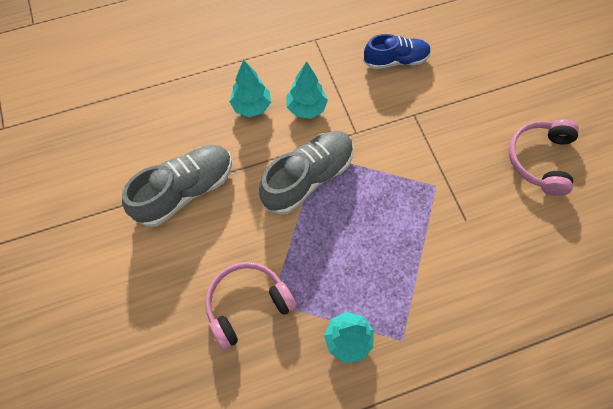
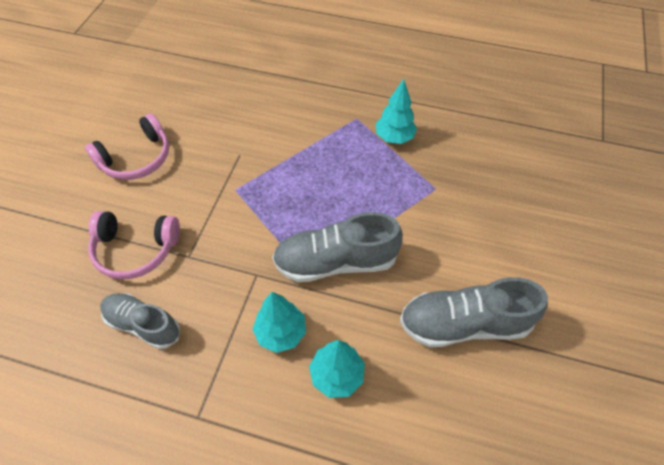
camera: 145 degrees left, 10 degrees down
pink headphones [205,262,297,350] -> pink headphones moved to [88,211,180,279]
blue shoe [363,34,431,69] -> grey shoe [100,293,180,349]

